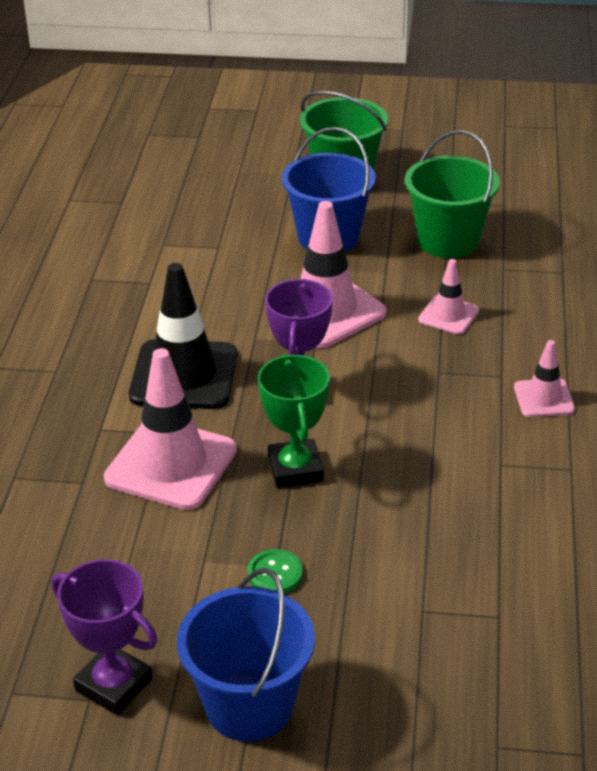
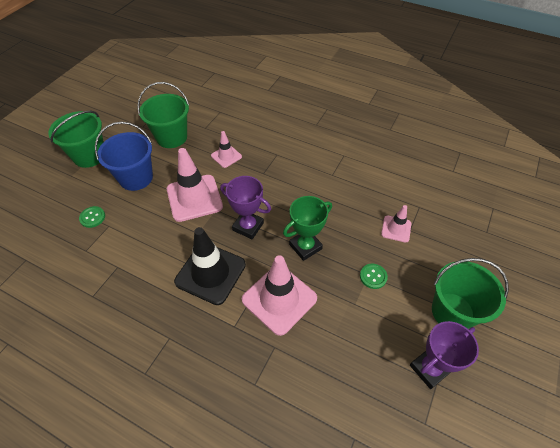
camera: 70 degrees left, 15 degrees up
blue bucket [177,568,315,742] -> green bucket [432,258,509,329]
green trophy [258,354,330,488] -> green trophy turned 45 degrees counterclockwise [283,196,332,261]
pink traffic cone [514,340,575,417] -> pink traffic cone moved to [381,205,411,242]
none -> green button [79,206,105,228]

